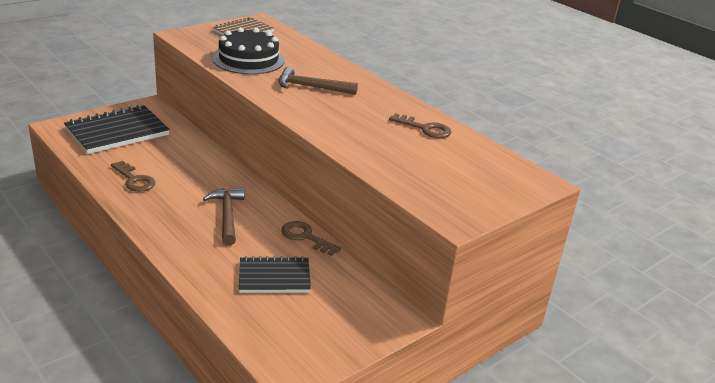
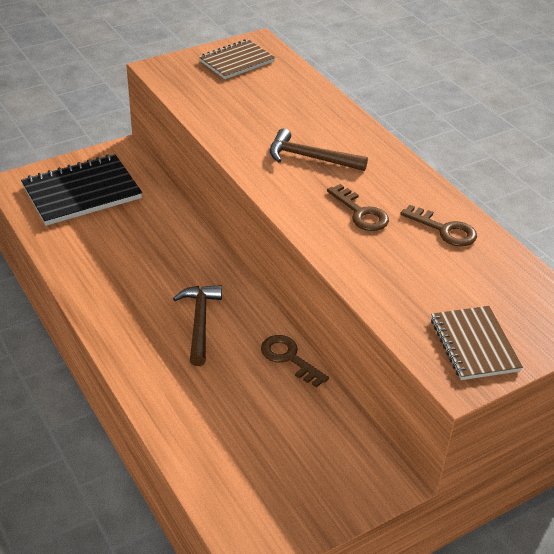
camera: 10 degrees right, 10 degrees up
brown key [111,161,155,192] -> brown key moved to [327,184,389,231]
black cake [213,27,285,74] -> none
black notebook [239,256,311,293] -> none
none -> brown notebook [431,306,523,380]

